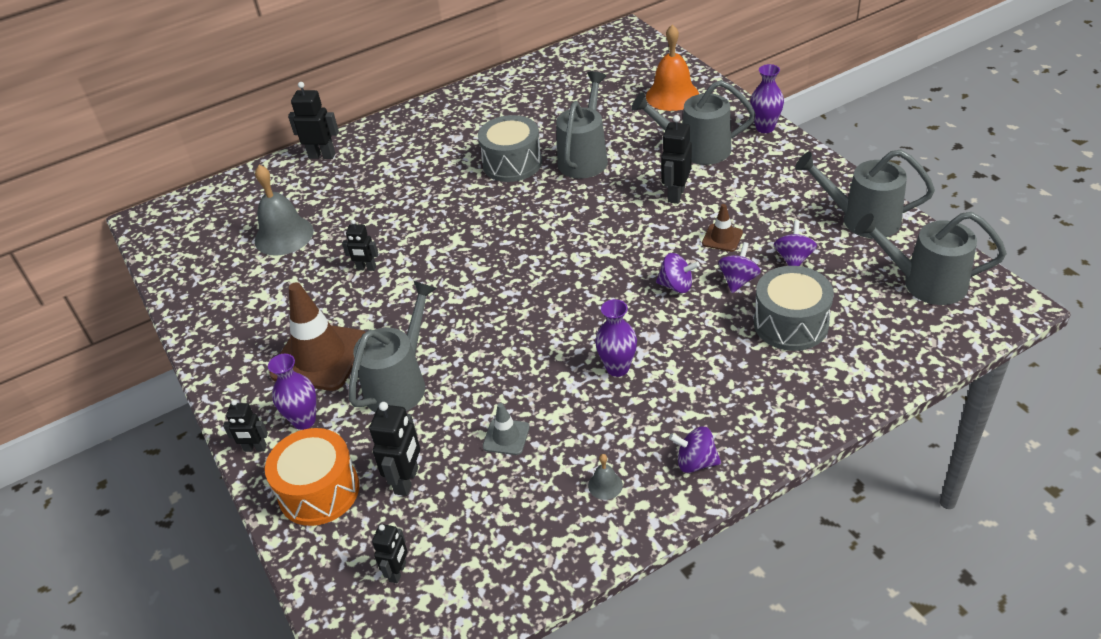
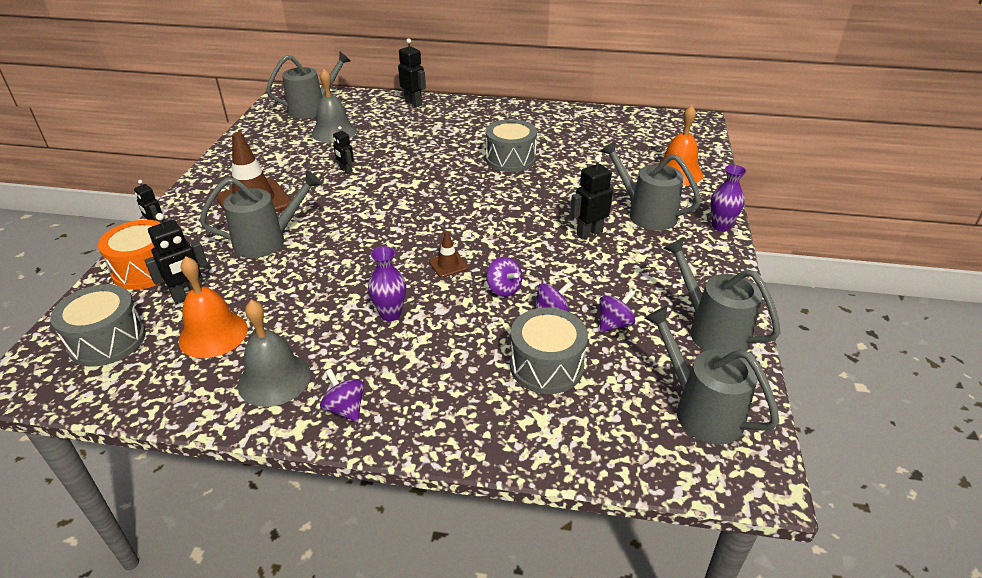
camera: 35 degrees right, 5 degrees down
purple vase [268,354,316,430] -> none
black robot [372,524,407,583] -> grey drum [50,284,146,367]
grey traffic cone [483,403,530,455] -> none
grey watering can [556,71,608,179] -> grey watering can moved to [266,51,351,119]
grey bell [588,454,623,500] -> grey bell [238,300,311,407], size x2.26
brown traffic cone [702,204,743,252] -> brown traffic cone moved to [429,232,468,278]
none -> orange bell [179,256,248,358]

